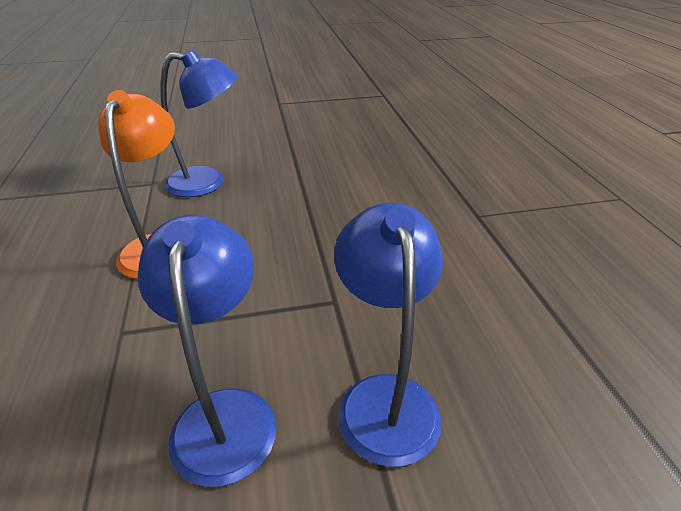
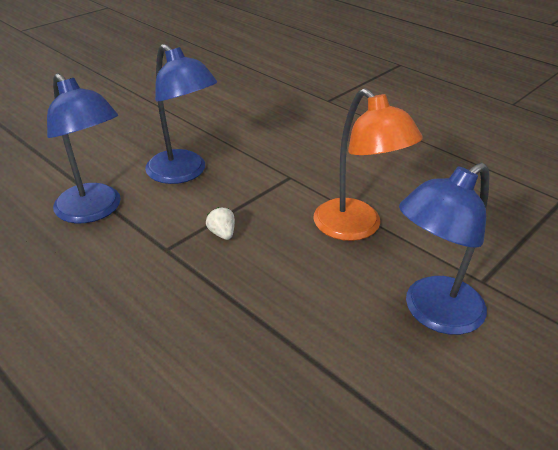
camera: 145 degrees right, 0 degrees up
none -> white strawberry [206,207,235,240]

